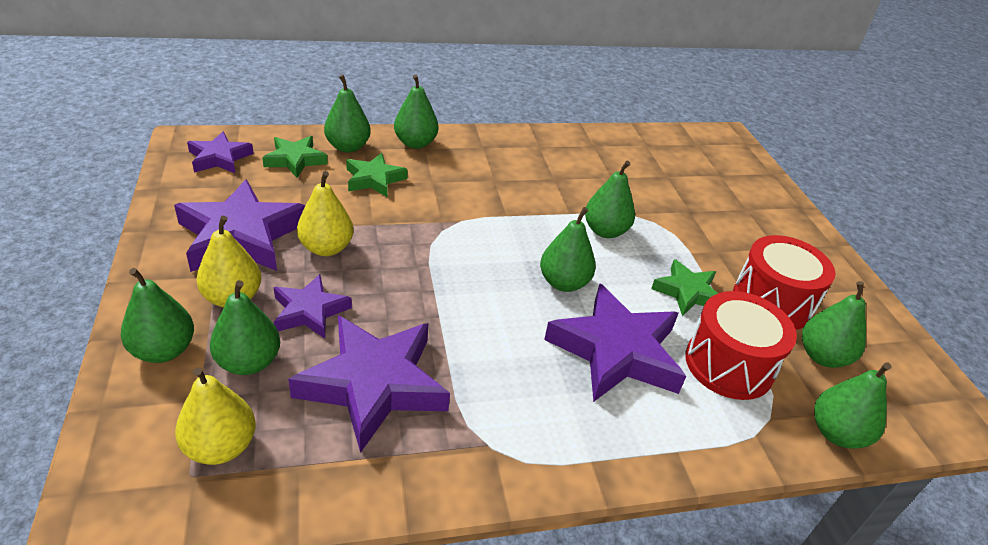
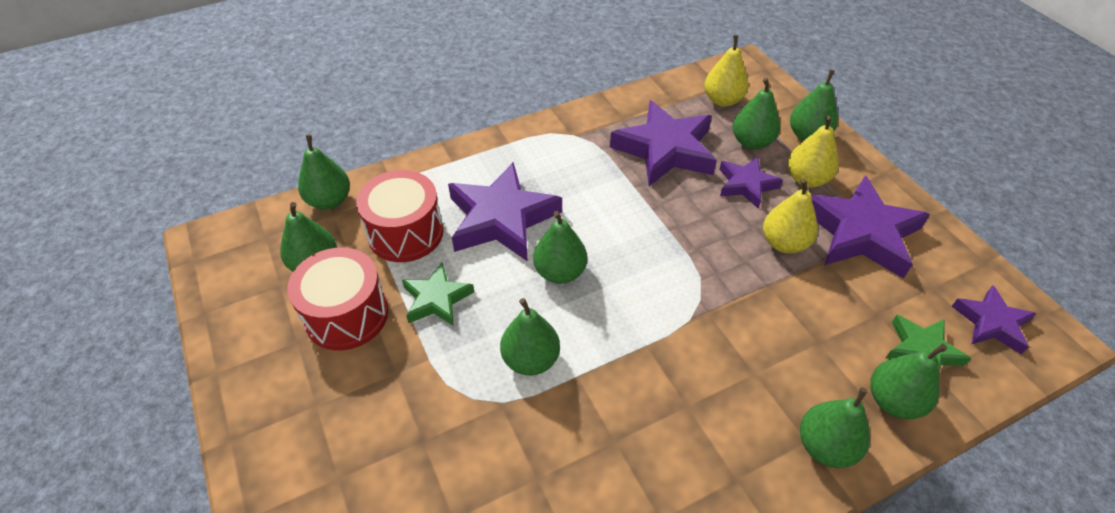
camera: 170 degrees right, 10 degrees up
green star [346,153,408,197] -> none

